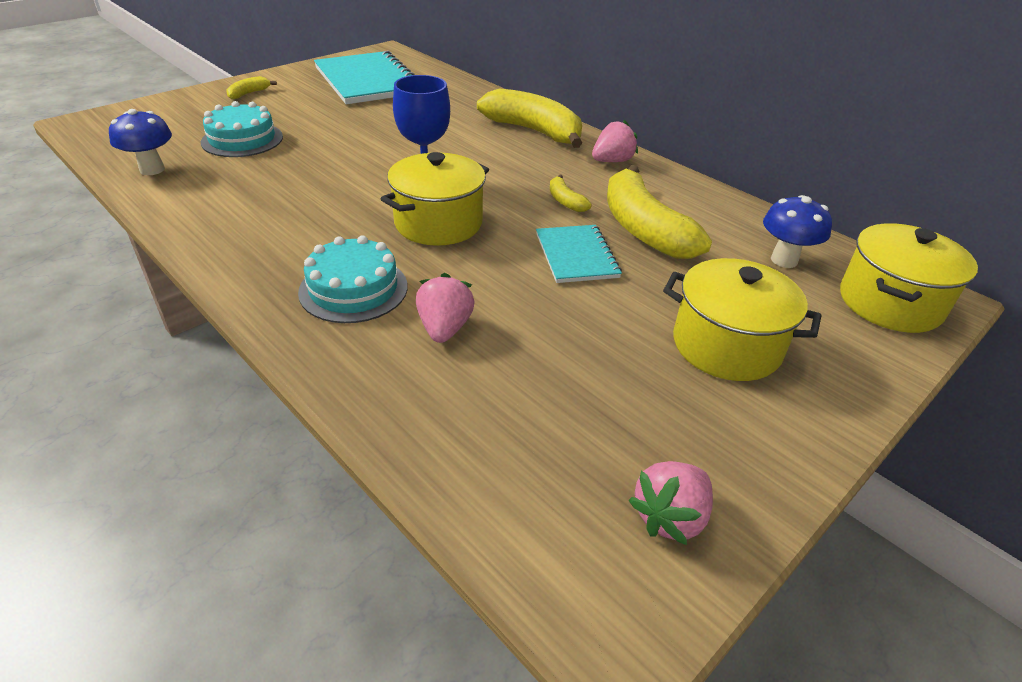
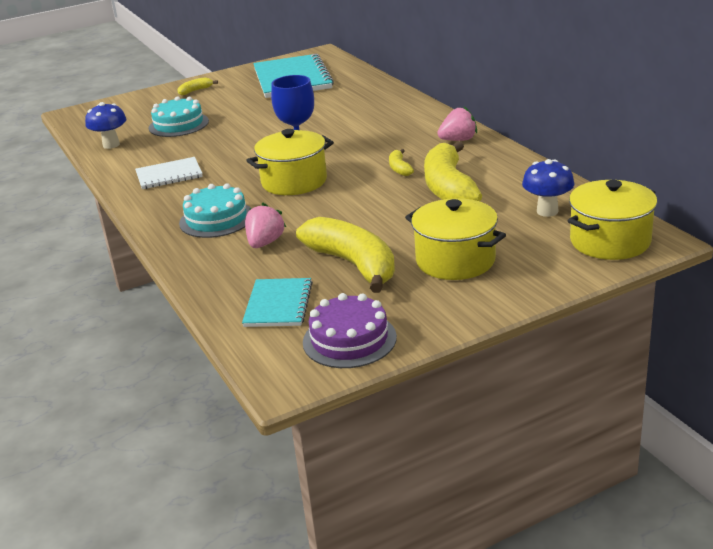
camera: 20 degrees right, 10 degrees down
yellow banana [477,89,582,148] -> yellow banana moved to [296,217,395,293]
turquoise notebook [536,225,622,283] -> turquoise notebook moved to [242,278,313,327]
pink strawberry [629,461,713,545] -> purple cake [303,293,397,368]
none -> white notebook [135,157,203,189]

